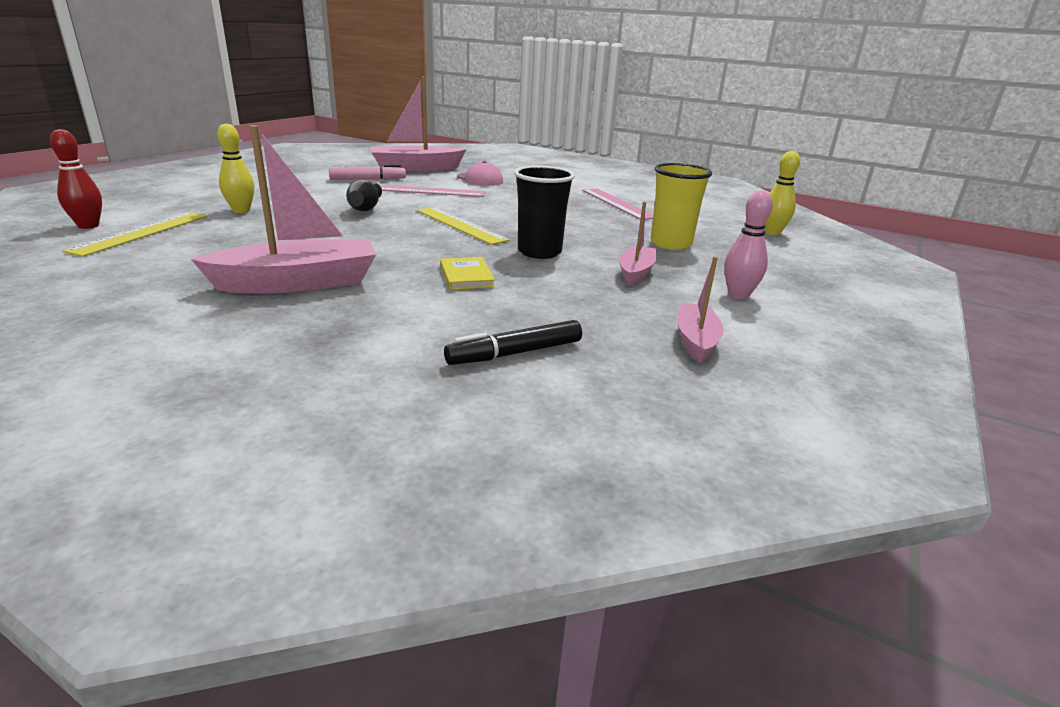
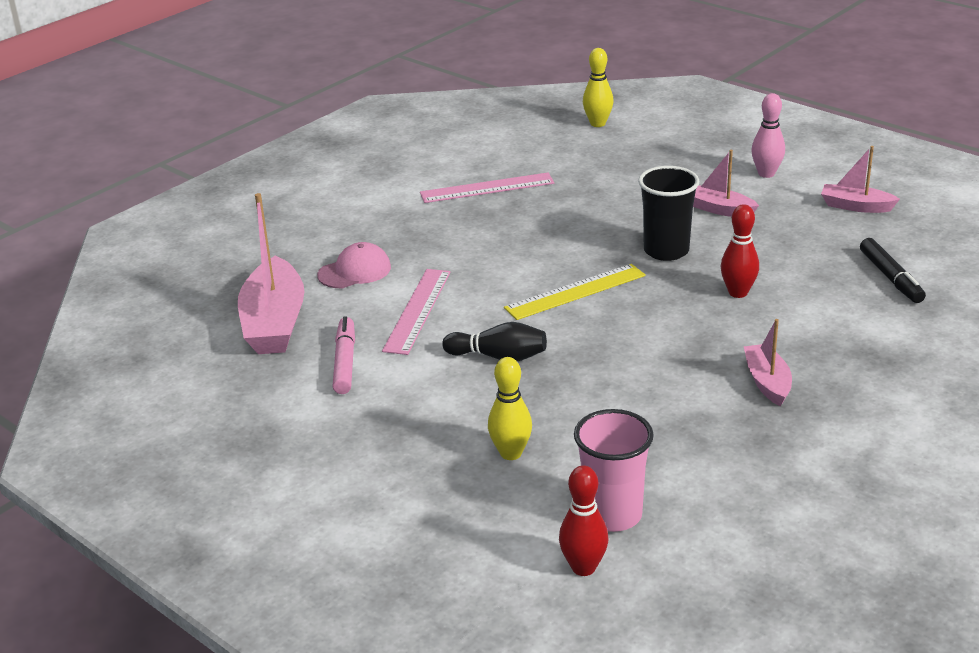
camera: 75 degrees left, 5 degrees up
yellow ruler [63,212,208,257] -> pink cup [574,409,654,532]
pink boat [191,125,376,293] -> pink boat [744,319,792,407], size x0.55
yellow book [440,257,495,290] -> red bowling pin [721,204,759,298]
yellow cup [651,163,712,250] -> none

